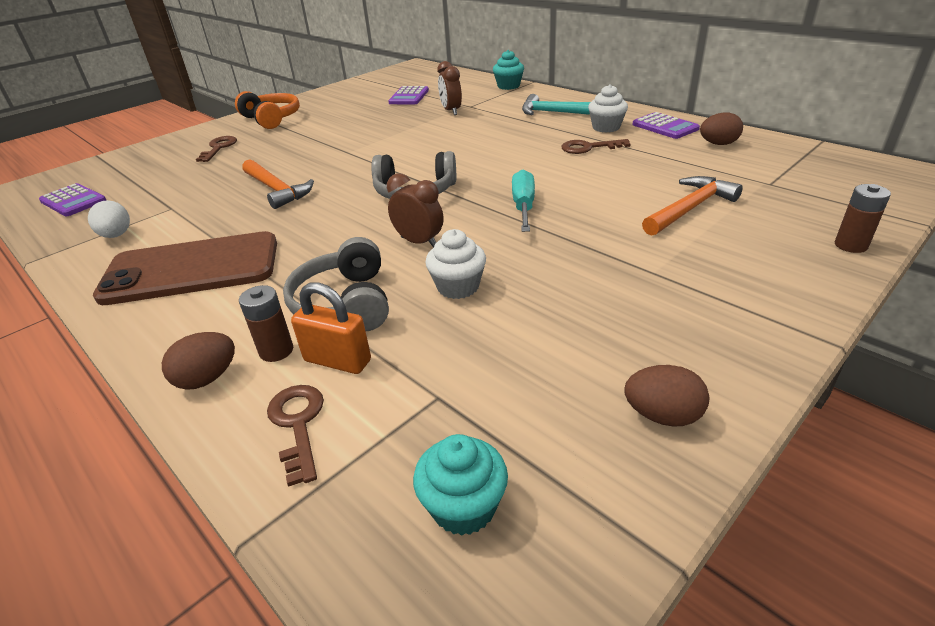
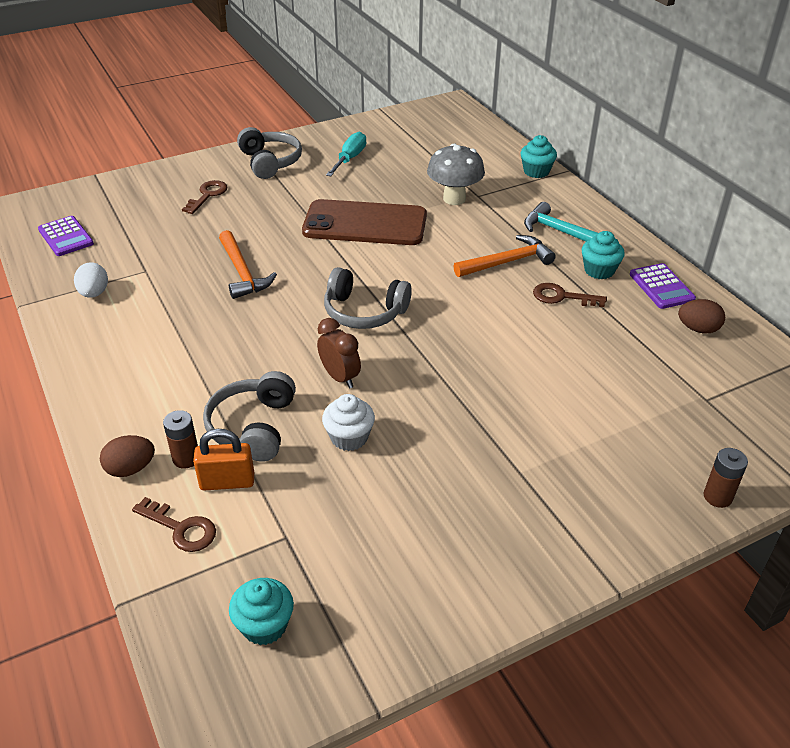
camera: 15 degrees right, 5 degrees up
brown phone [93,231,277,305] -> brown phone moved to [302,199,427,245]
orange headphones [235,91,300,129] -> grey headphones [237,127,302,179]
brown key [267,385,324,487] -> brown key turned 120 degrees clockwise [132,497,216,552]
orange padlock [291,283,371,374] -> orange padlock turned 45 degrees counterclockwise [193,429,254,491]
purple calculator [388,86,429,104] -> none
brown clock [437,61,462,115] -> grey mushroom [427,144,485,205]
turquoise screwdriver [512,169,535,232] -> turquoise screwdriver moved to [326,132,366,176]
white cupcake [588,84,628,133] -> turquoise cupcake [582,231,625,280]
brown egg [625,365,709,427] -> none
orange hammer [642,176,743,236] -> orange hammer moved to [454,235,556,277]

